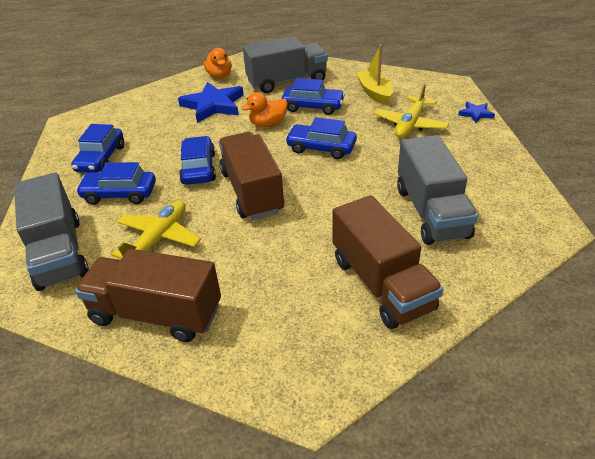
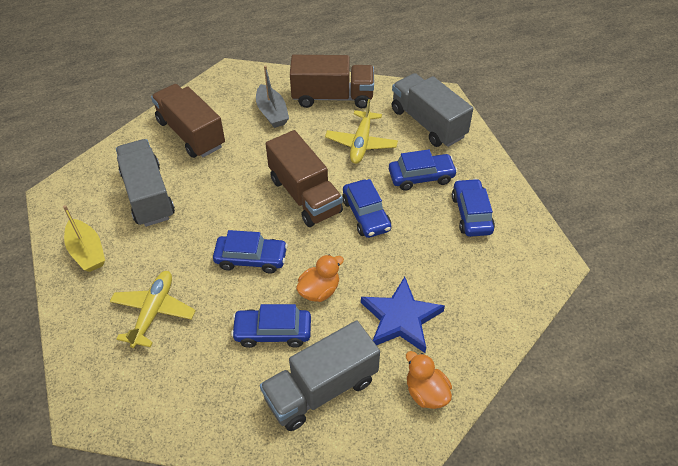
camera: 165 degrees right, 10 degrees up
yellow boat [356,44,393,105] -> yellow boat moved to [63,205,105,272]
blue star [458,102,495,123] -> none
none -> grey boat [256,65,289,128]

